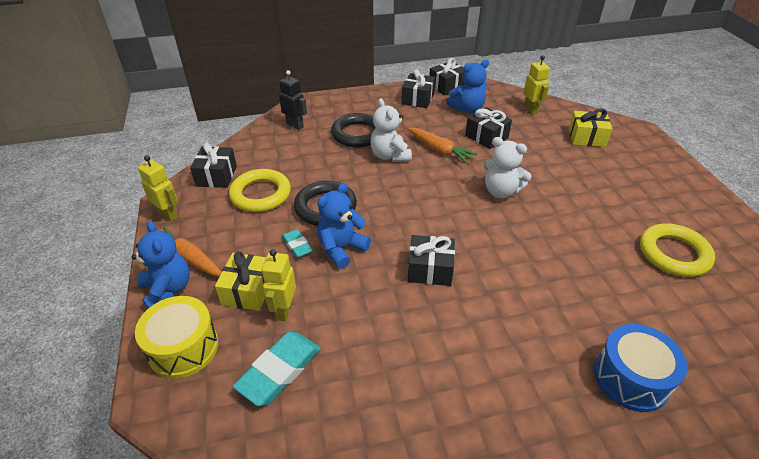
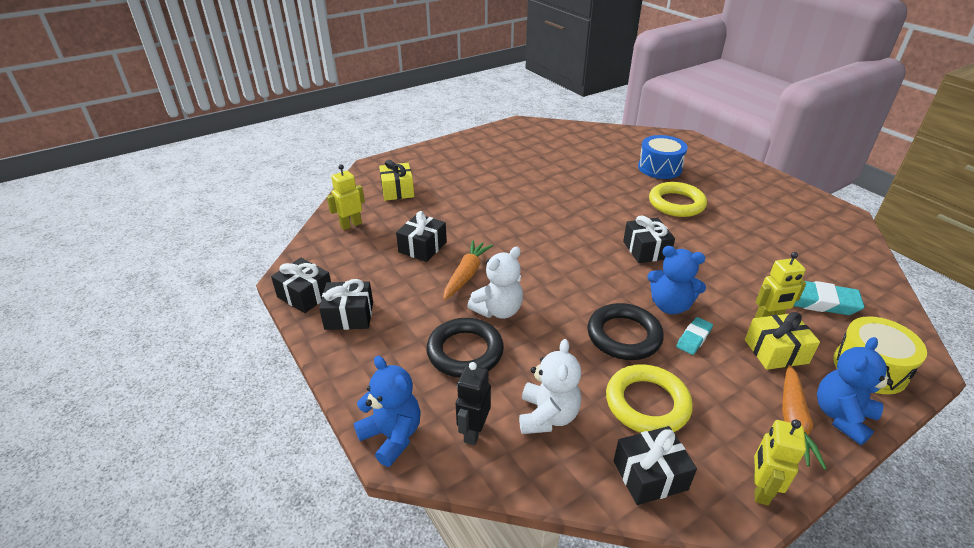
camera: 110 degrees left, 5 degrees down
blue teddy bear [446,60,489,113] -> blue teddy bear moved to [353,356,421,467]
white teddy bear [483,137,531,198] -> white teddy bear moved to [519,339,581,434]
yellow ring [640,223,715,277] -> yellow ring moved to [649,182,707,217]

